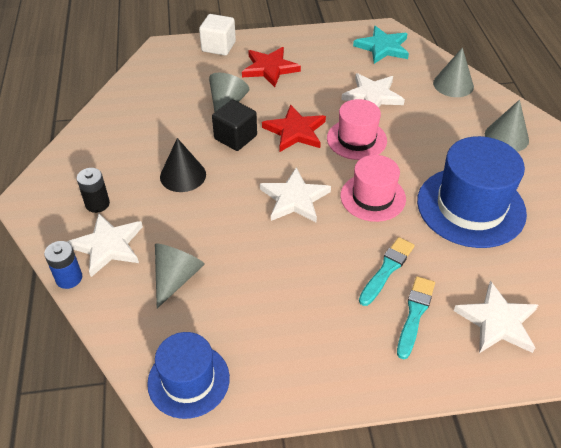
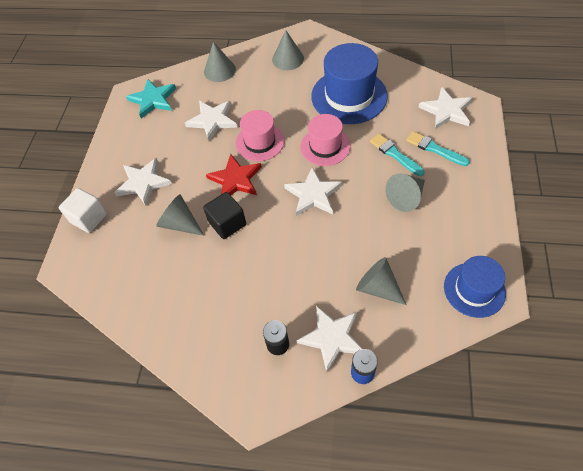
camera: 70 degrees left, 10 degrees up
black cone [160,138,206,192] -> none
red star [242,47,301,87] -> white star [114,158,172,206]
none -> grey cone [386,173,425,212]

